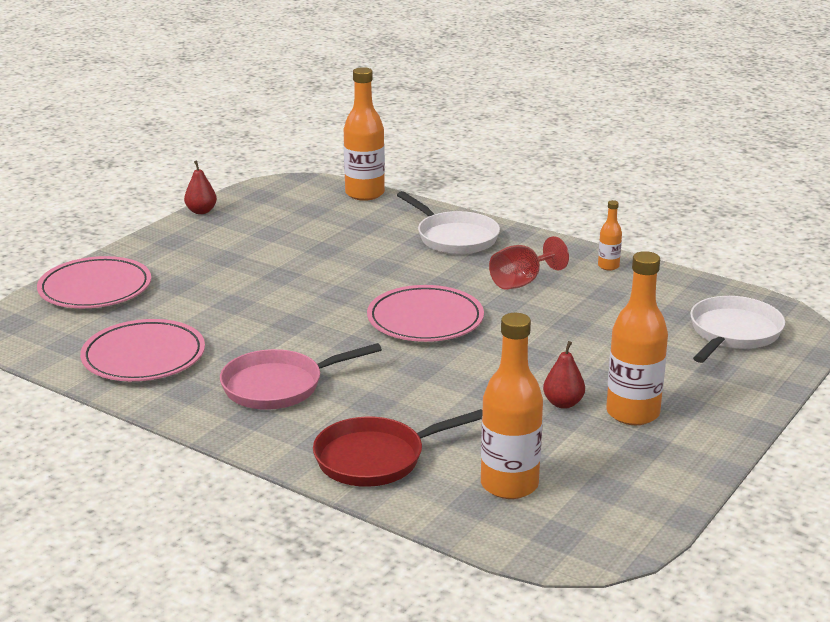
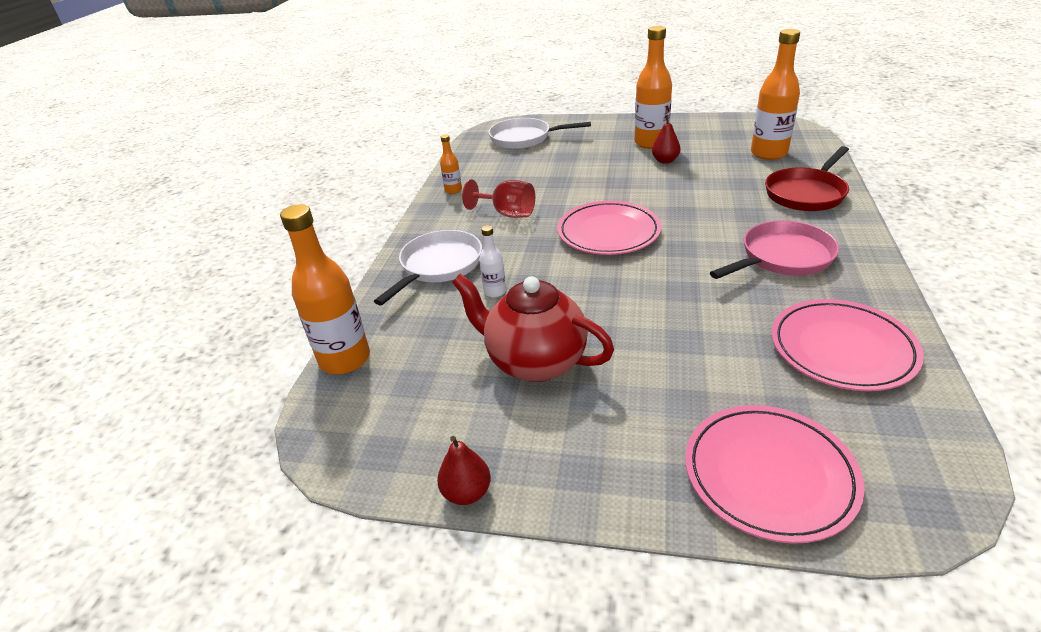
camera: 110 degrees left, 10 degrees up
pink pan [220,343,382,410] -> pink pan turned 75 degrees counterclockwise [710,220,839,279]
red pan [313,409,483,487] -> red pan turned 90 degrees clockwise [765,146,849,211]
none -> red teapot [452,274,614,382]
none -> white bottle [479,225,506,297]

